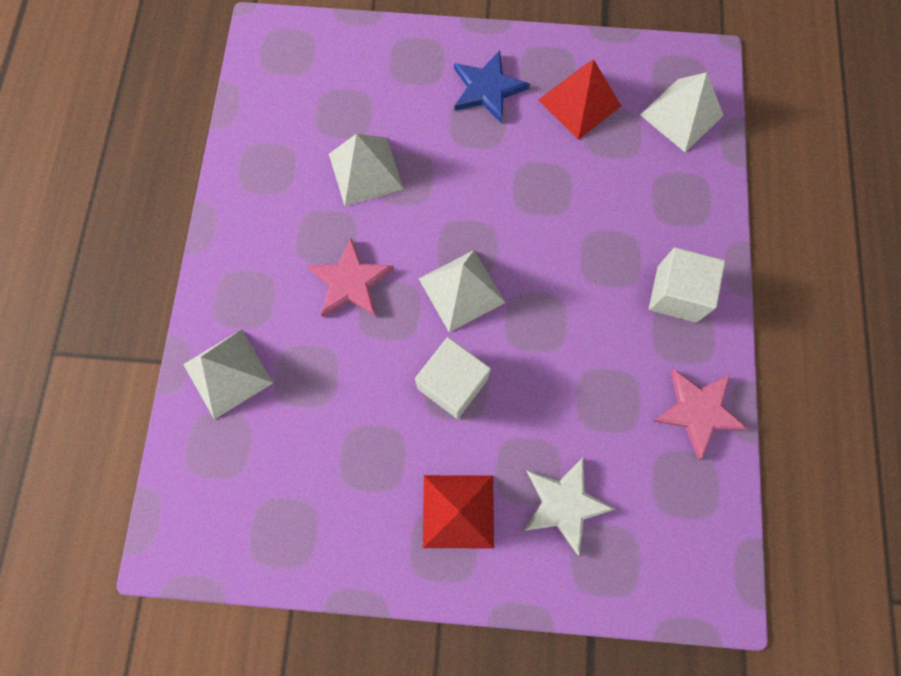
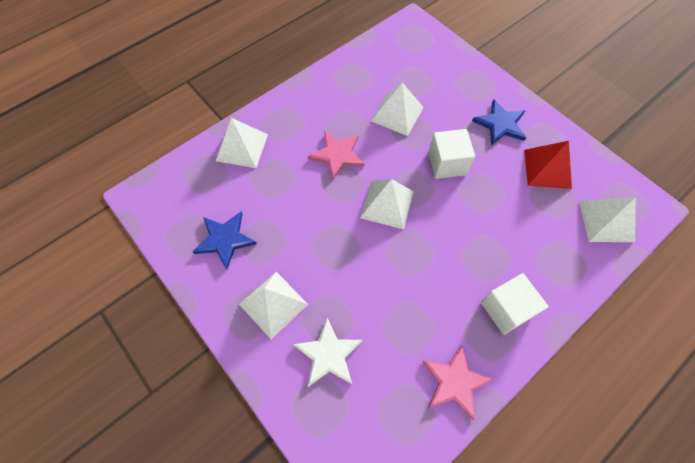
camera: 45 degrees right, 10 degrees down
white cube [415,337,491,419] -> white cube moved to [428,129,475,179]
red pyramid [423,475,494,548] -> white pyramid [239,272,309,339]
none -> blue star [192,212,257,269]

